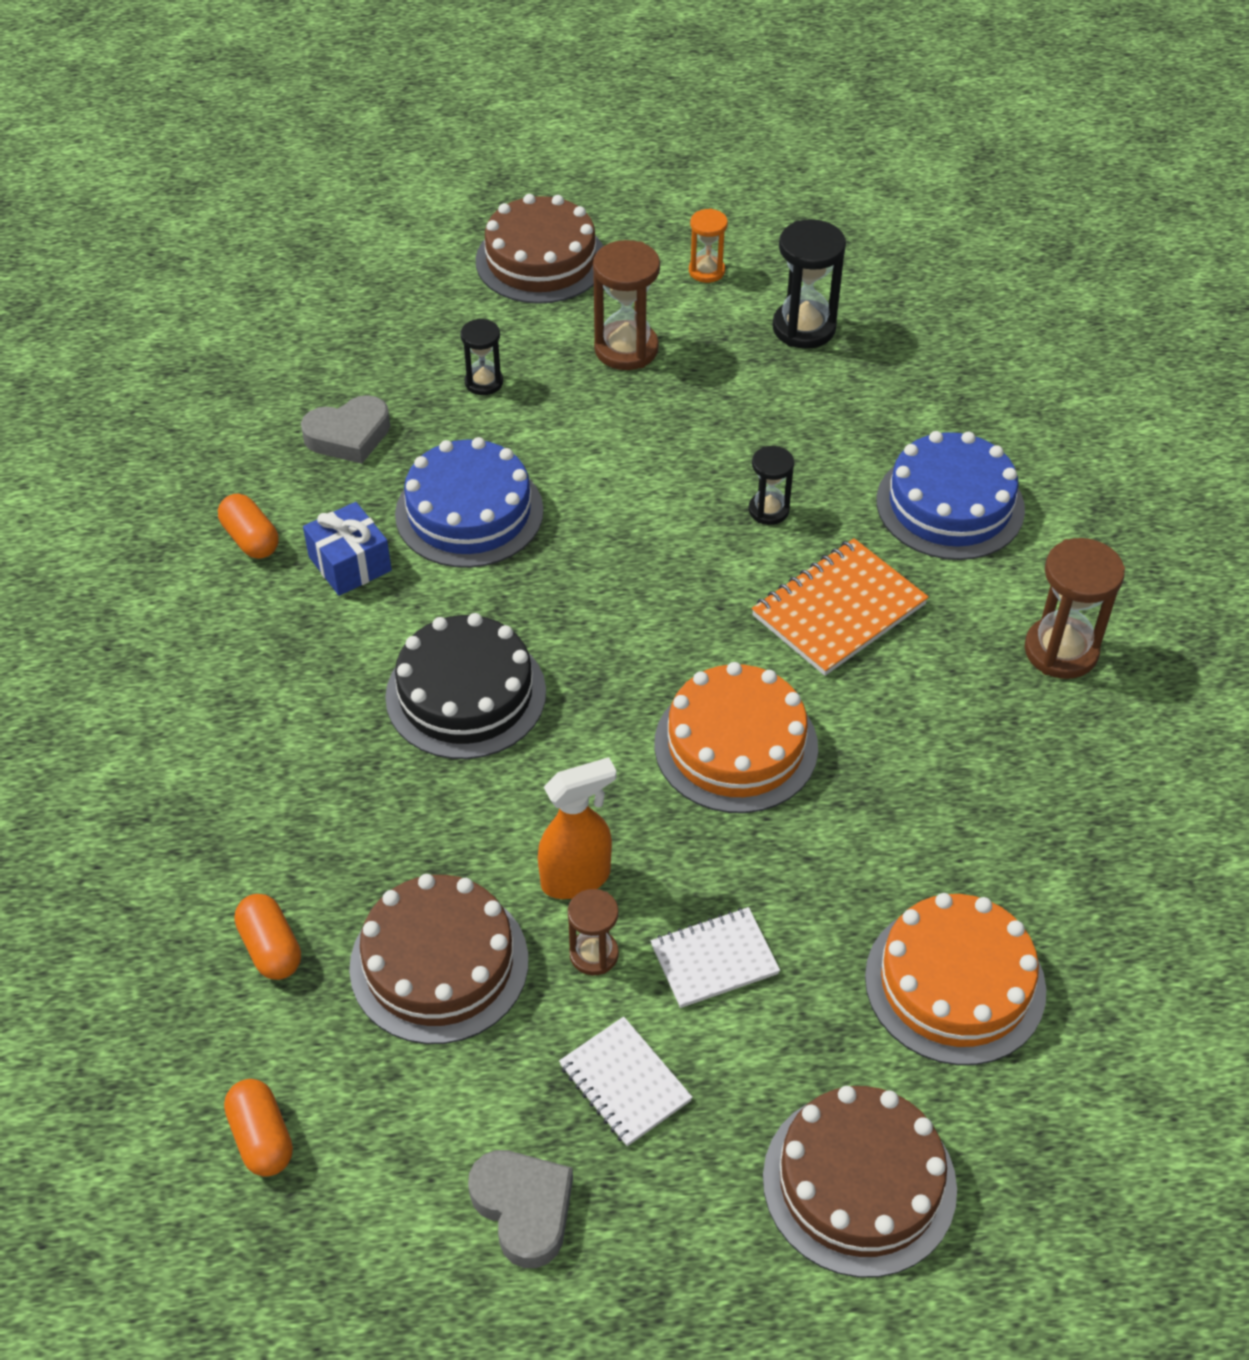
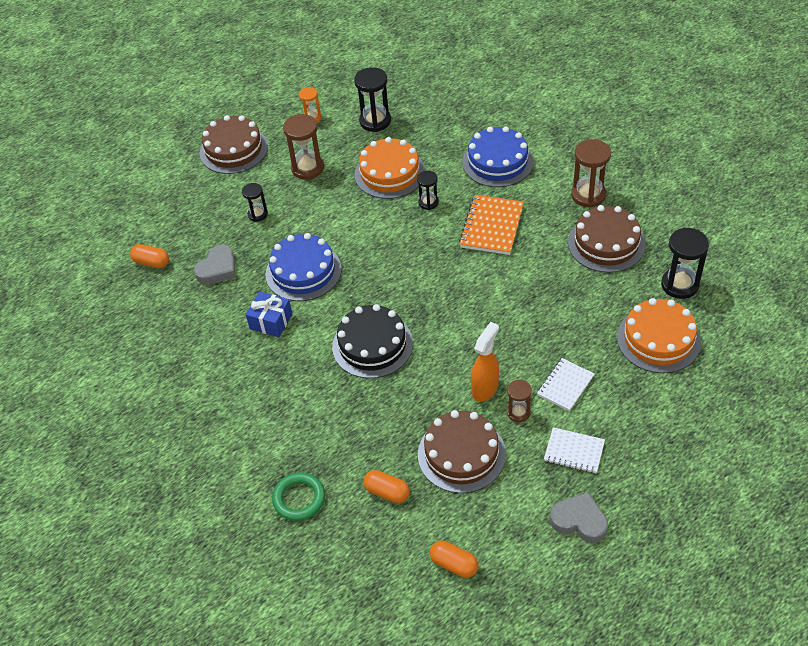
camera: 30 degrees left, 0 degrees up
orange capsule [218,494,279,559] -> orange capsule moved to [130,244,169,268]
orange cake [654,662,818,813] -> orange cake moved to [355,137,425,199]
brown cake [763,1086,957,1278] -> brown cake moved to [568,205,646,273]
none -> green ring [272,472,325,521]
none -> black hourglass [661,227,709,299]

